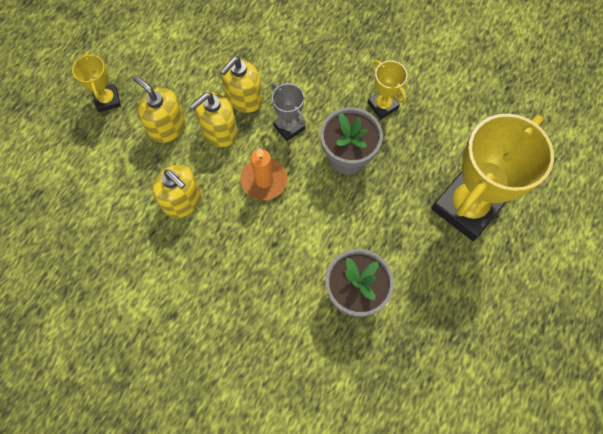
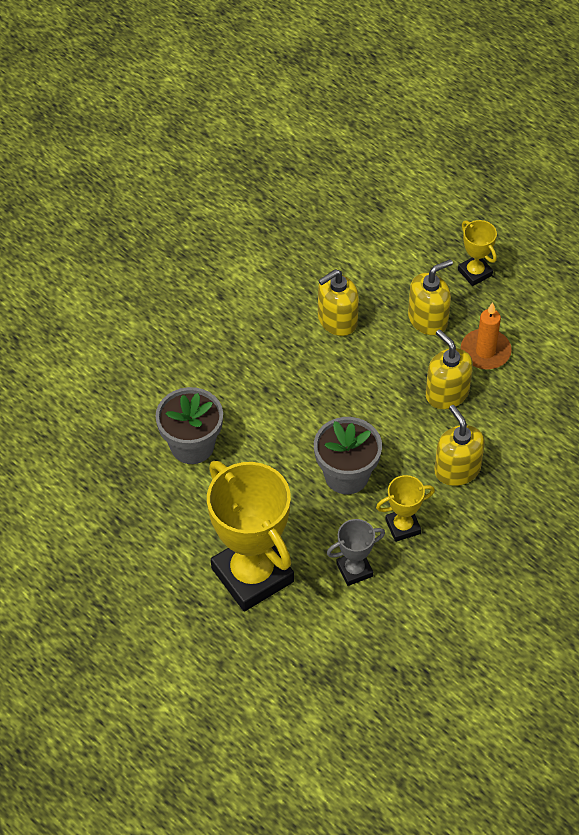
camera: 105 degrees right, 15 degrees down
yellow trophy [72,52,121,112] -> yellow trophy turned 60 degrees clockwise [458,220,497,286]
yellow soap dispenser [190,92,238,147] -> yellow soap dispenser moved to [434,405,485,486]
orange candle [241,148,287,200] -> orange candle moved to [461,302,512,369]
grey trophy [271,83,306,141] -> grey trophy moved to [327,519,385,586]

